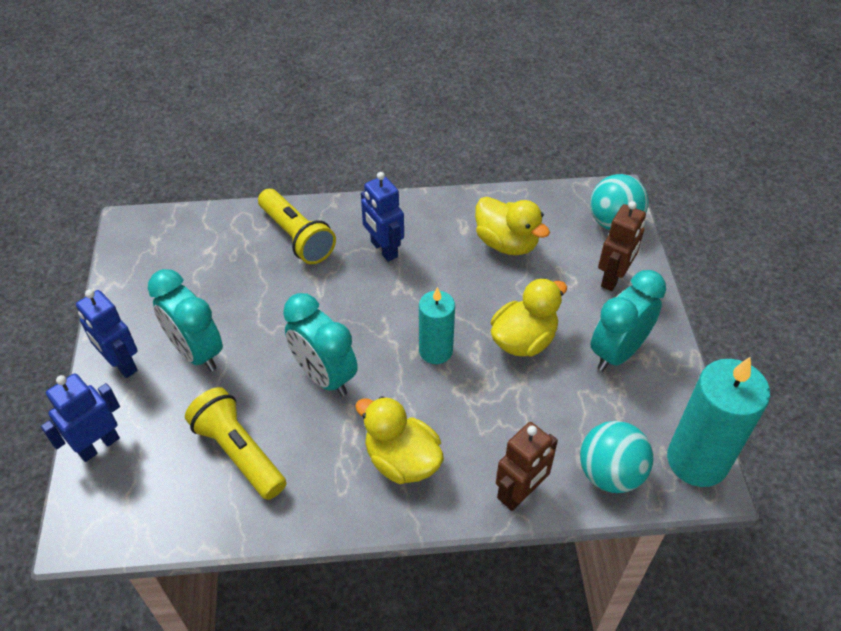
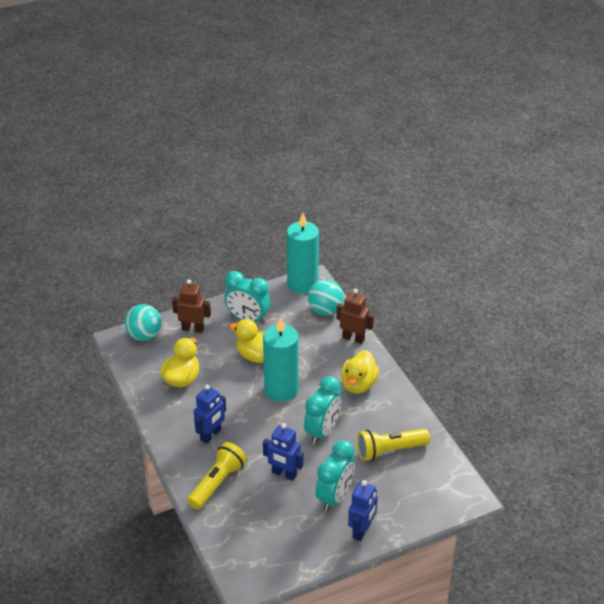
camera: 110 degrees left, 10 degrees down
blue robot [41,373,120,462] -> blue robot moved to [263,423,304,481]
yellow flashlight [185,387,286,500] -> yellow flashlight turned 45 degrees clockwise [357,429,430,461]
turquoise candle [419,287,455,364] -> turquoise candle [263,317,299,402], size x1.64

